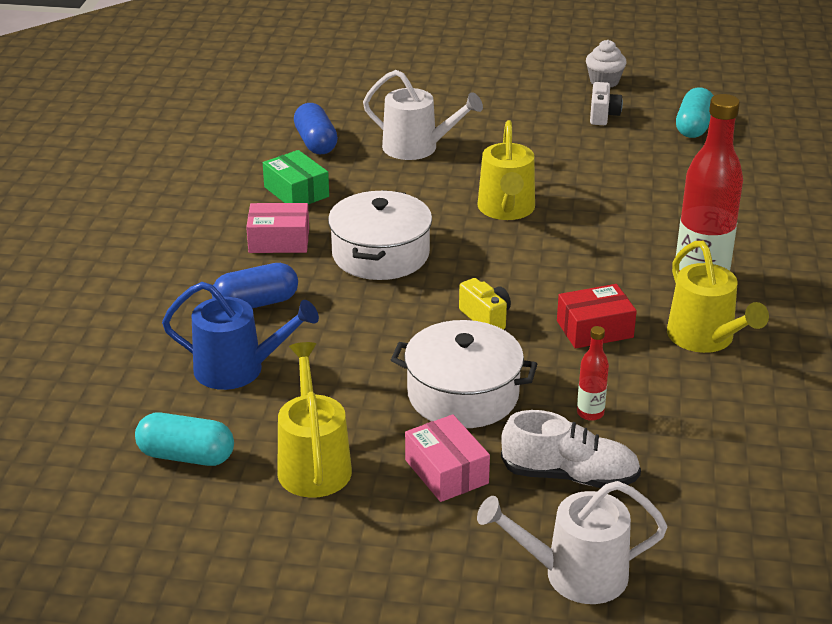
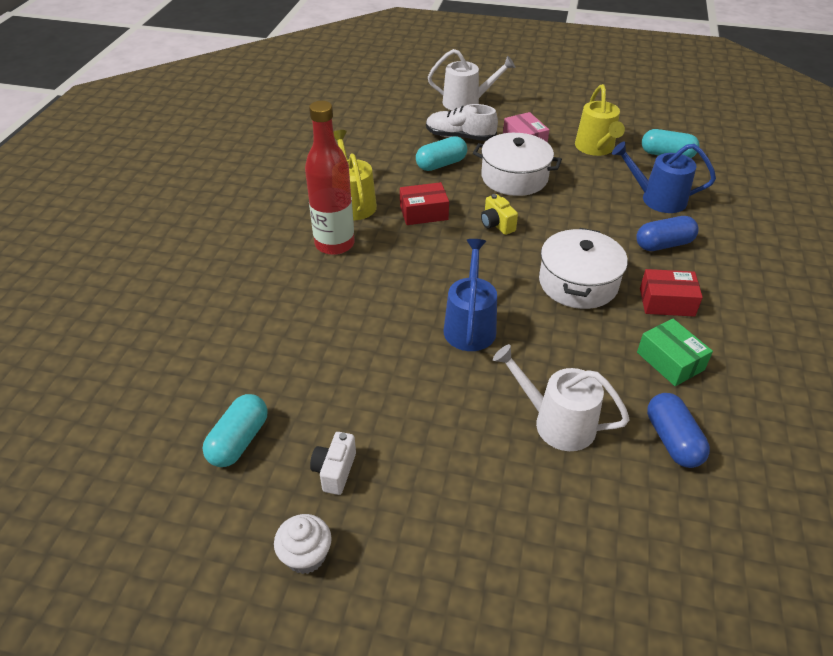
camera: 175 degrees left, 10 degrees up
pink box [246,203,309,253] -> red box [640,269,703,317]
yellow watering can [477,120,535,220] -> blue watering can [444,239,497,351]
red bottle [577,326,609,421] -> turquoise capsule [416,136,467,171]

